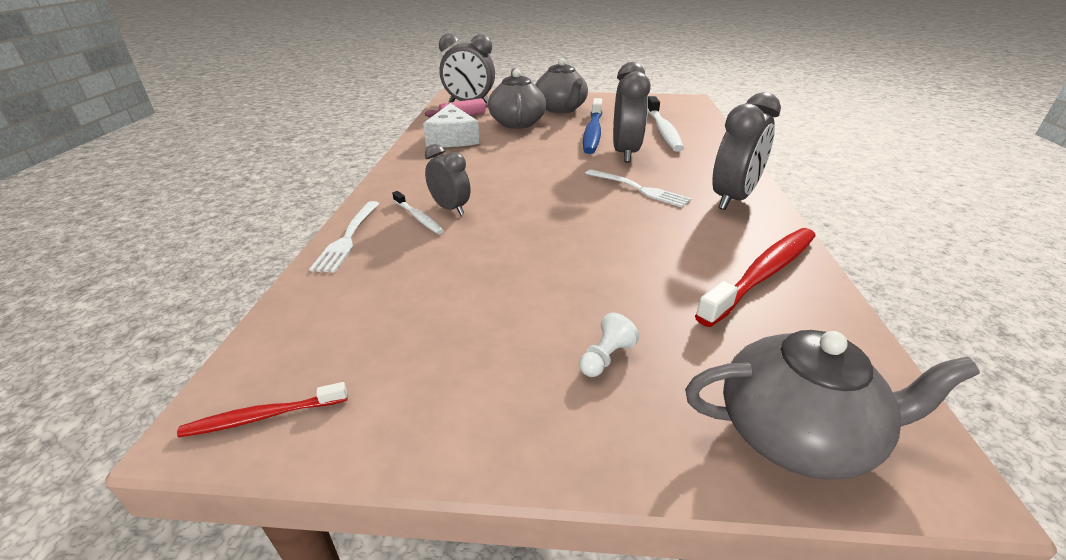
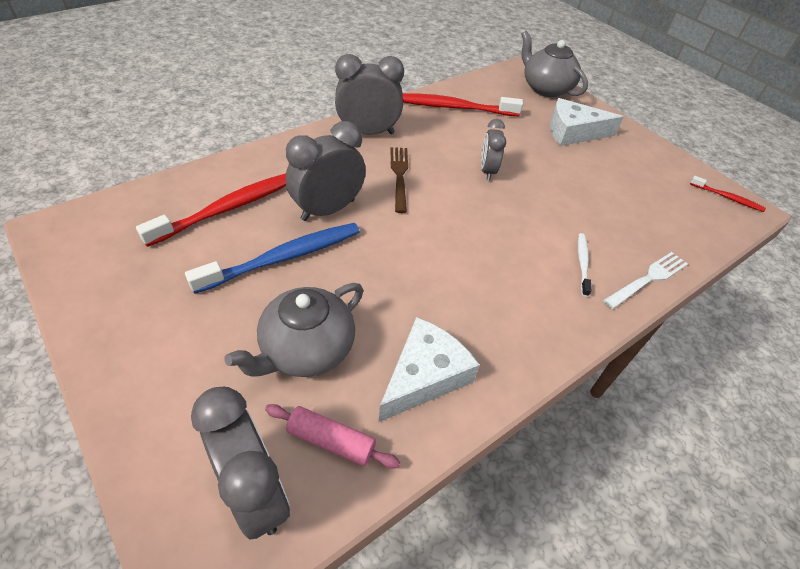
camera: 135 degrees left, 15 degrees up
grey clock [425,144,470,215] -> grey clock moved to [481,119,506,180]
grey teapot [535,58,588,113] -> none
white pawn [579,313,639,377] -> white cheese [550,98,624,146]
white fork [585,169,692,207] -> brown fork [391,147,408,213]
white toothbrush [648,96,684,152] -> red toothbrush [136,173,286,247]

